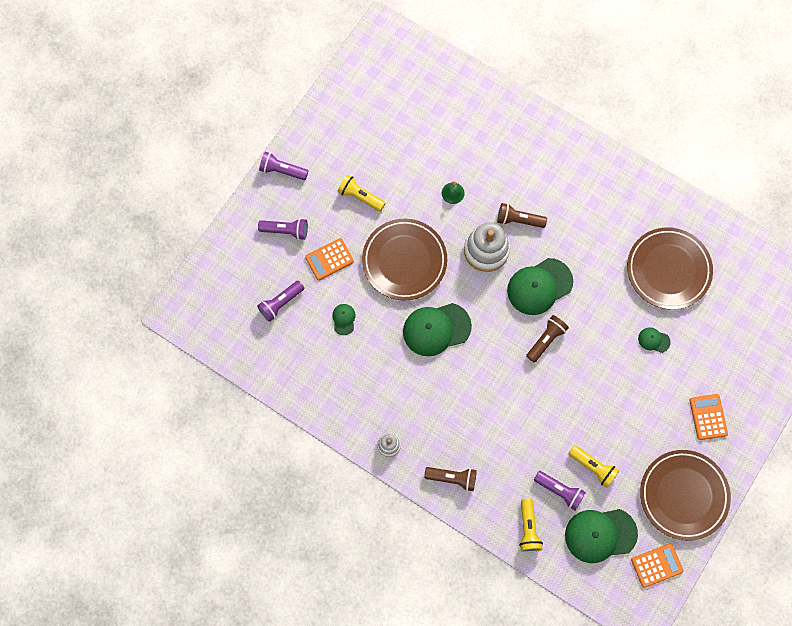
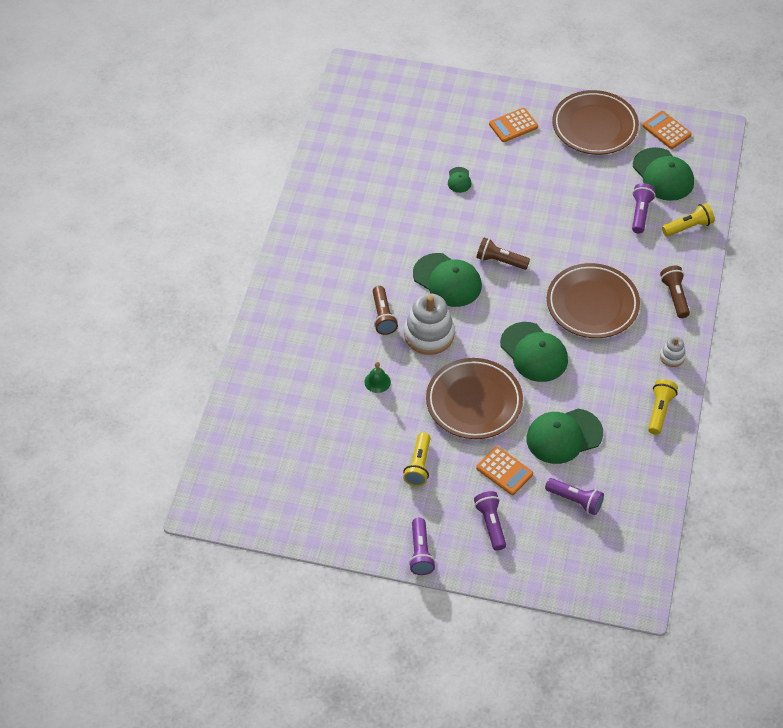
camera: 110 degrees left, 20 degrees down
green cap [332,304,356,335] -> green cap [526,409,603,464], size x2.15
yellow flashlight [569,445,619,488] -> yellow flashlight moved to [648,379,678,435]
brown plate [627,227,713,310] -> brown plate moved to [547,263,640,338]

